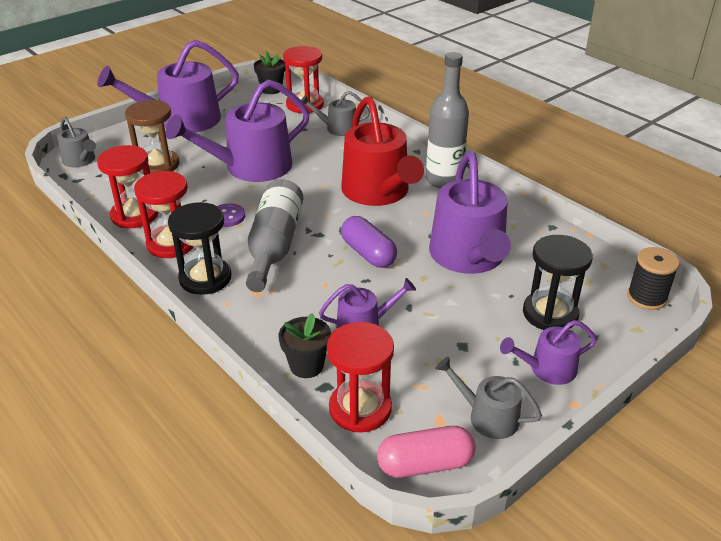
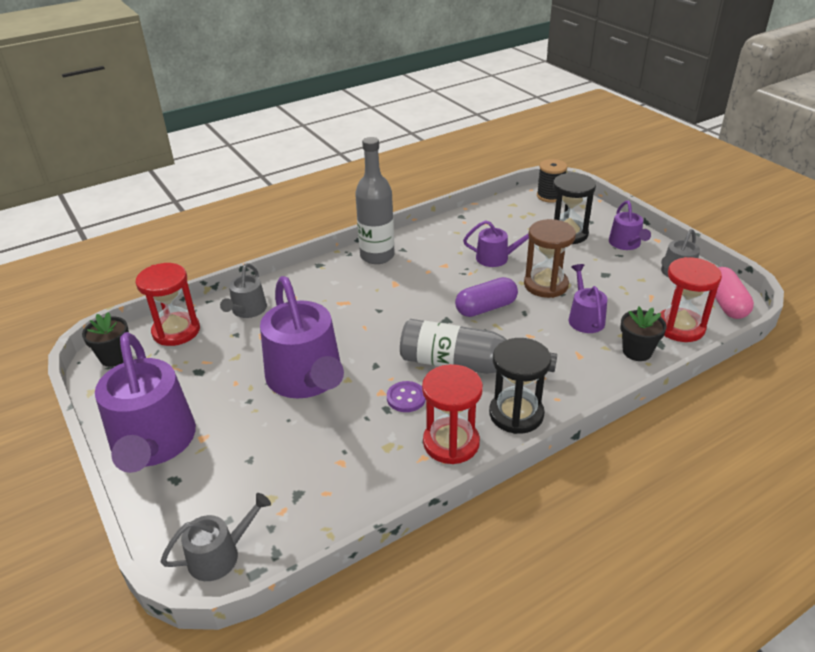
camera: 80 degrees left, 0 degrees up
red hourglass [97,145,159,228] -> none
brown hourglass [125,100,179,175] -> brown hourglass moved to [524,219,576,298]
red watering can [341,96,424,206] -> none
purple watering can [429,152,511,274] -> purple watering can [463,220,529,267], size x0.51

